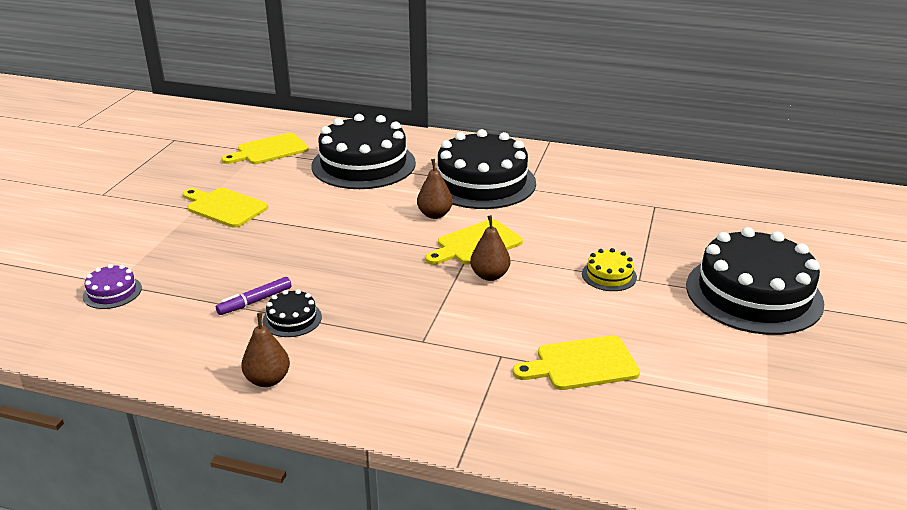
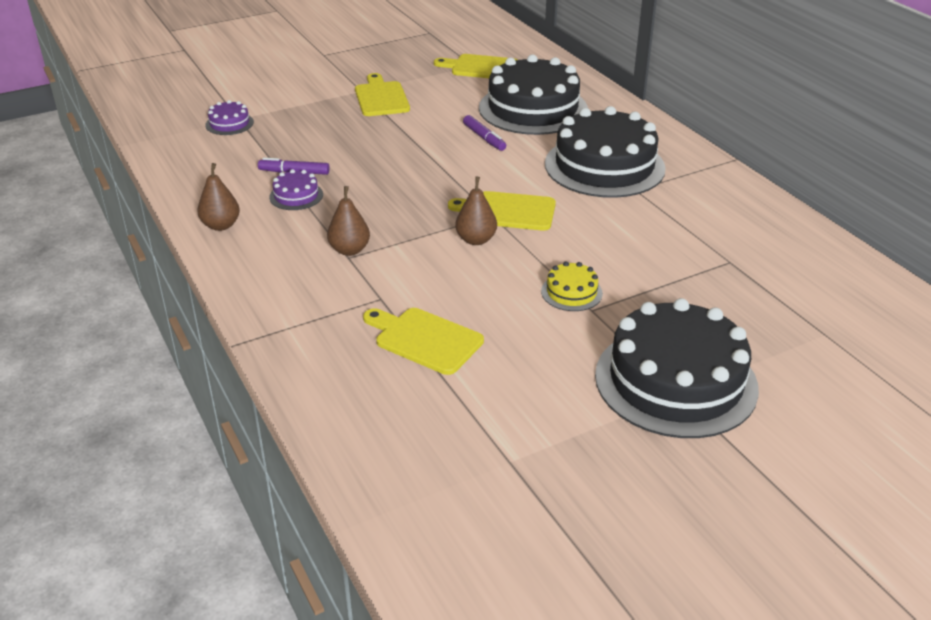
camera: 45 degrees right, 5 degrees up
black cake [263,289,322,337] -> purple cake [269,169,323,210]
brown pear [417,159,453,219] -> brown pear moved to [327,186,370,256]
none -> purple marker [463,115,506,151]

